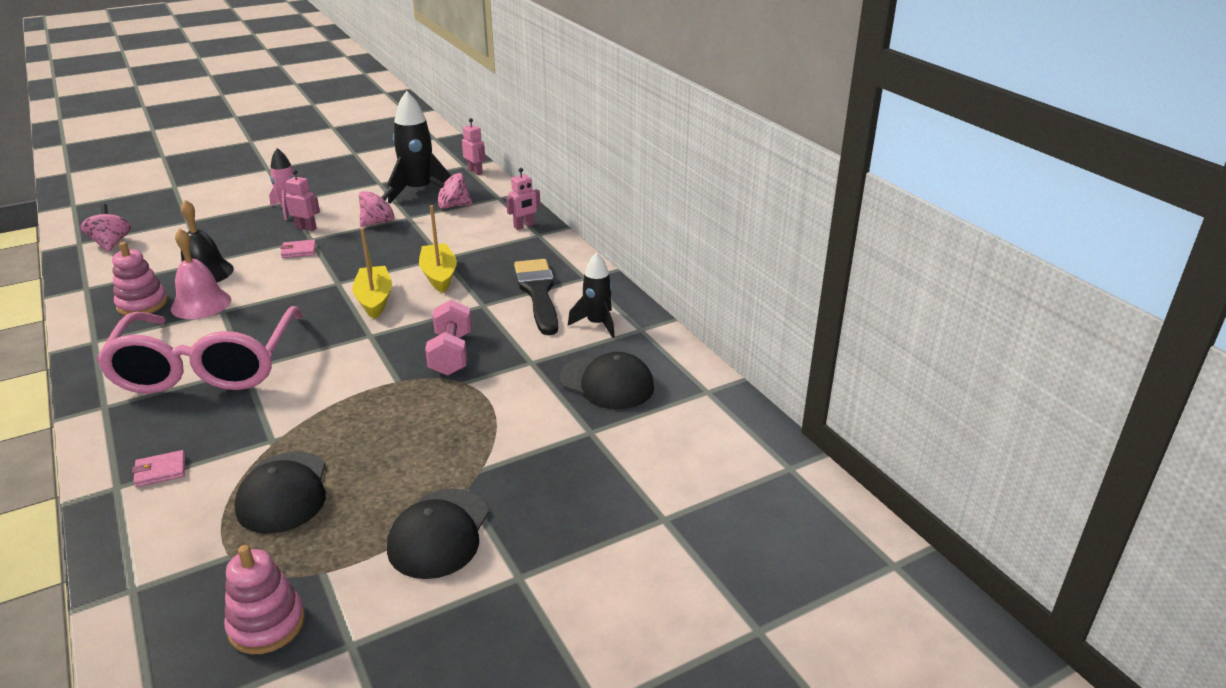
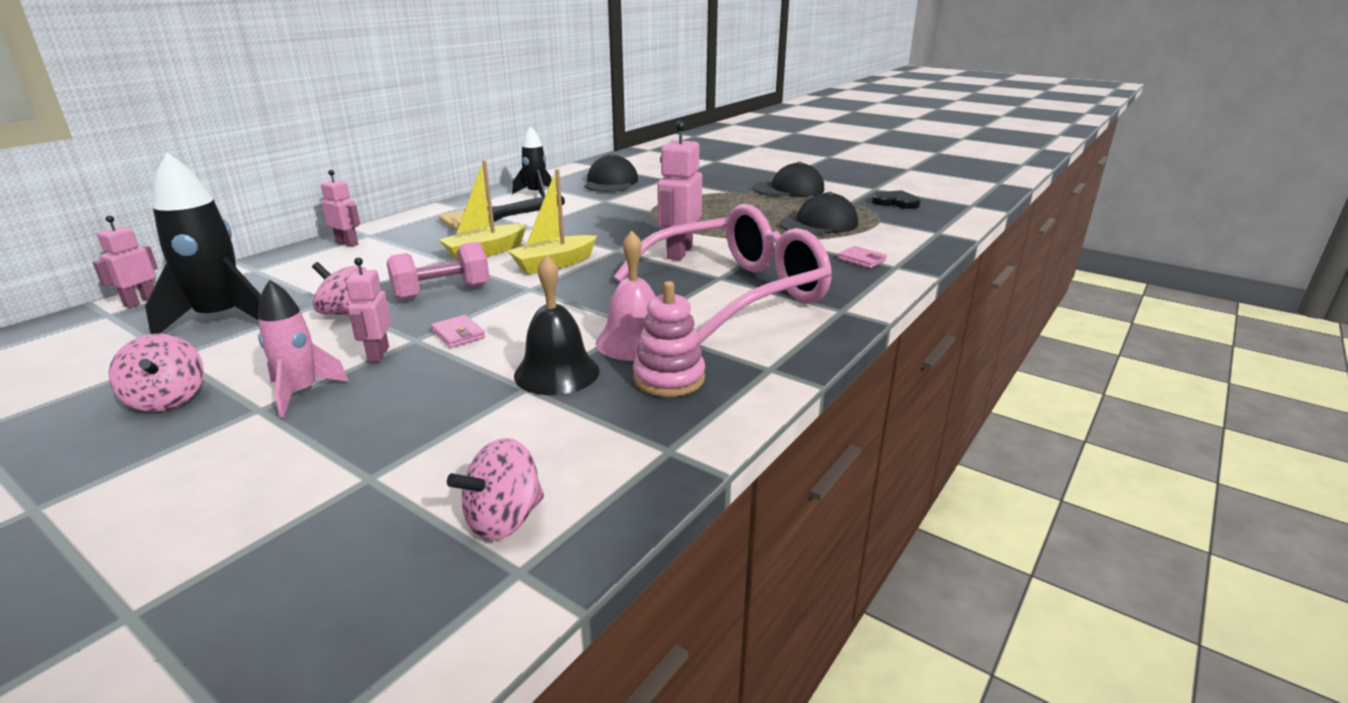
camera: 115 degrees left, 5 degrees down
pink stacking toy [224,545,305,654] -> black heart [872,190,921,209]
pink dumbbell [425,300,472,376] -> pink dumbbell moved to [387,242,490,300]
pink spinning top [430,173,472,209] -> pink spinning top moved to [109,334,204,412]
none -> pink robot [657,121,702,260]

